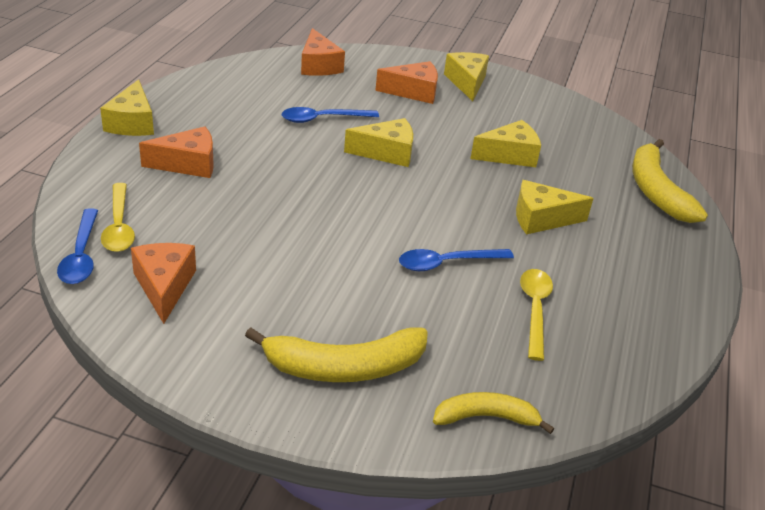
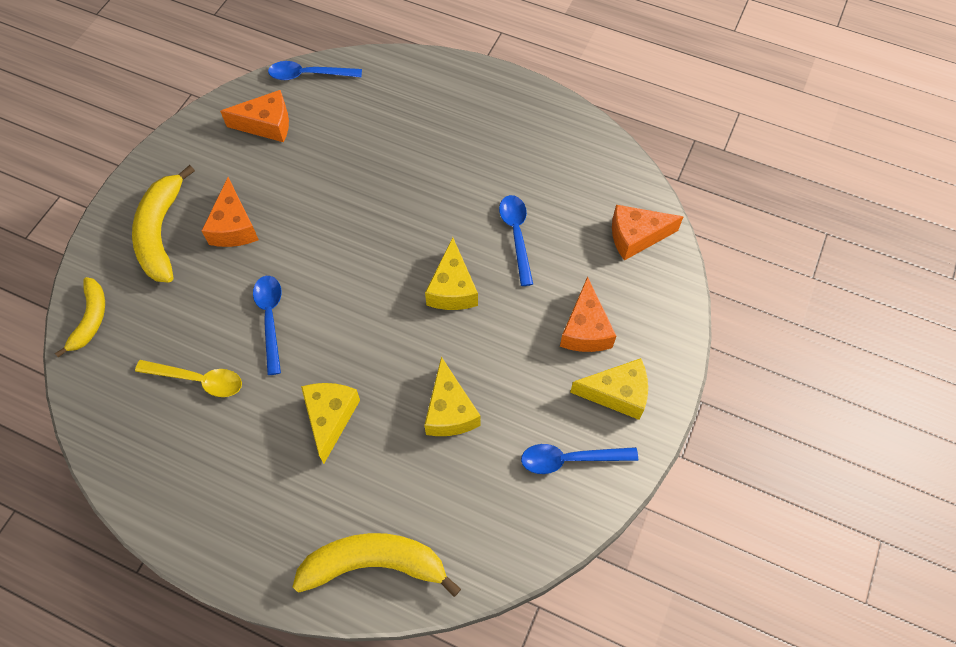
camera: 100 degrees right, 25 degrees up
yellow cheese [100,79,154,136] -> none
yellow spoon [101,183,135,252] -> none
orange cheese [139,126,214,178] -> orange cheese moved to [201,177,259,247]
none -> blue spoon [521,444,638,474]

